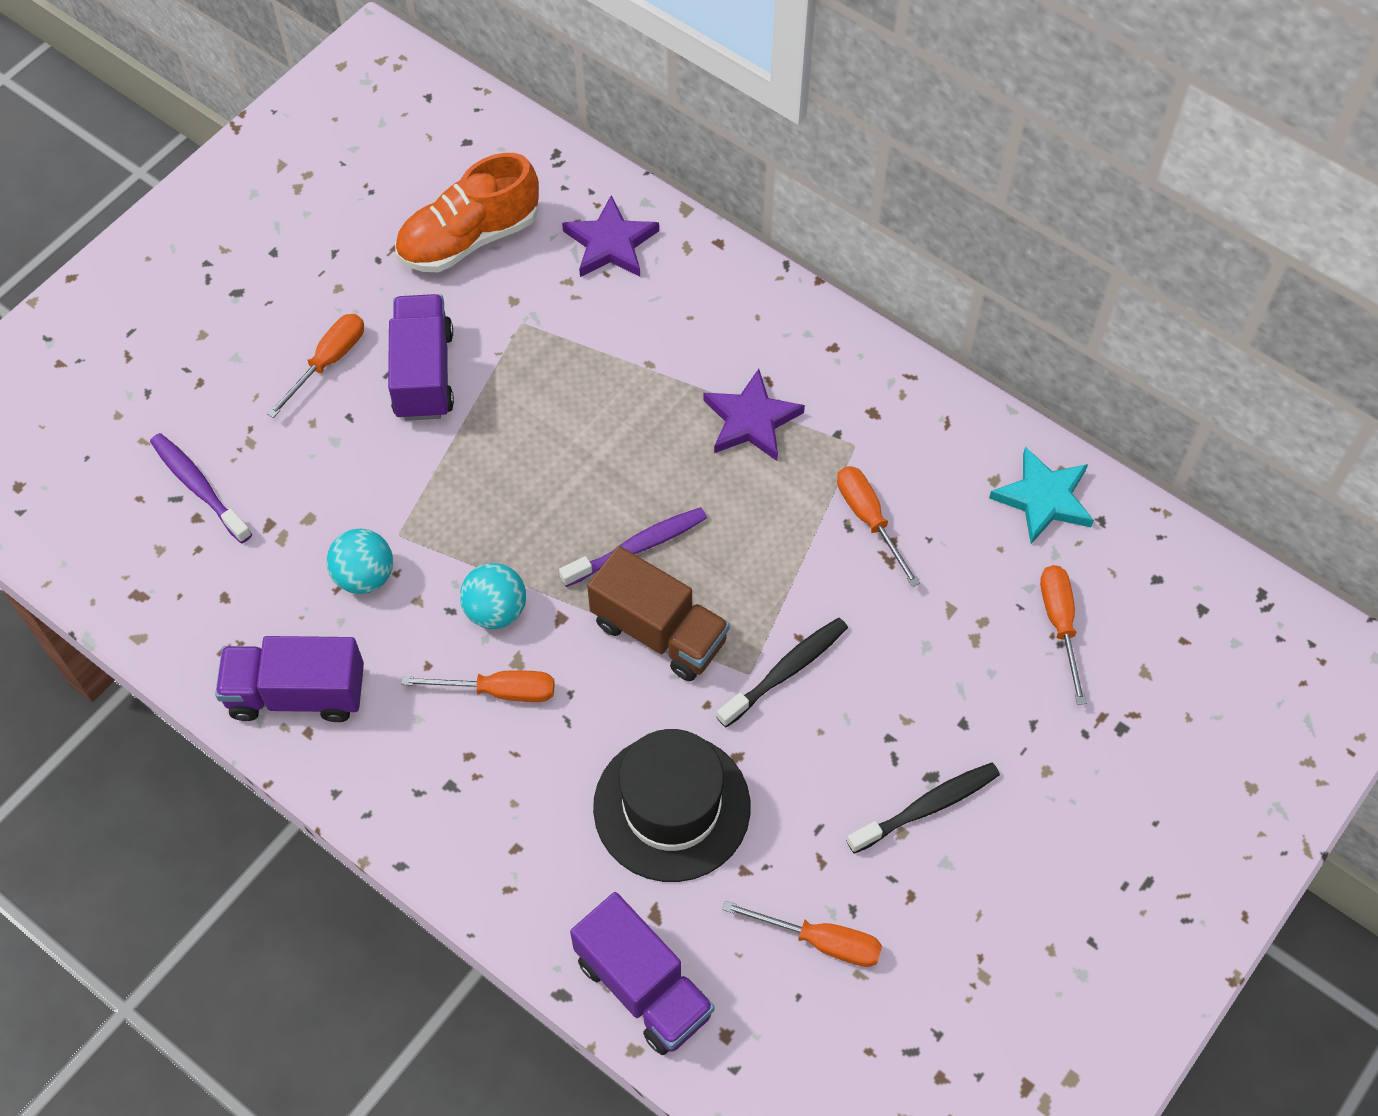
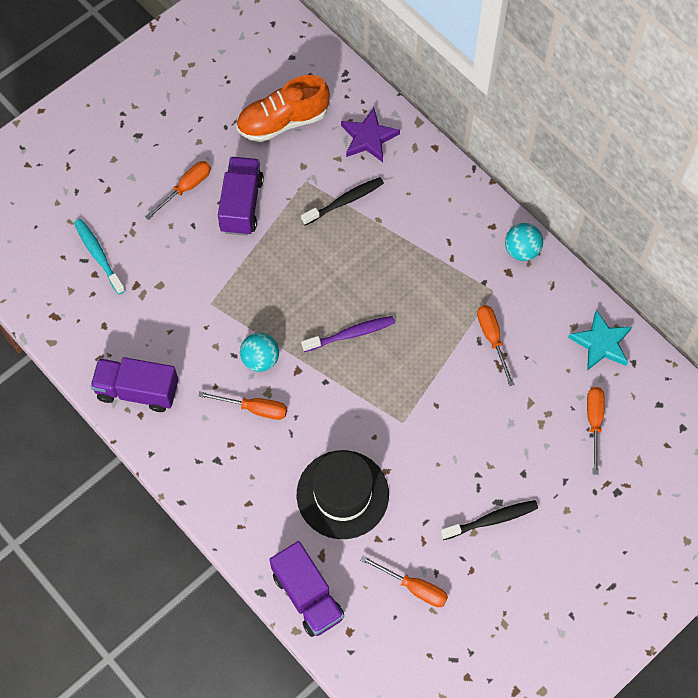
camera: 10 degrees right, 5 degrees up
purple toothbrush [150,433,252,543] -> turquoise toothbrush [74,219,125,294]
turquoise ball [327,529,393,594] -> turquoise ball moved to [505,223,543,261]
brown truck [587,546,730,681] -> none
purple star [703,369,805,461] -> none
black toothbrush [717,618,848,727] -> black toothbrush moved to [301,177,384,226]

